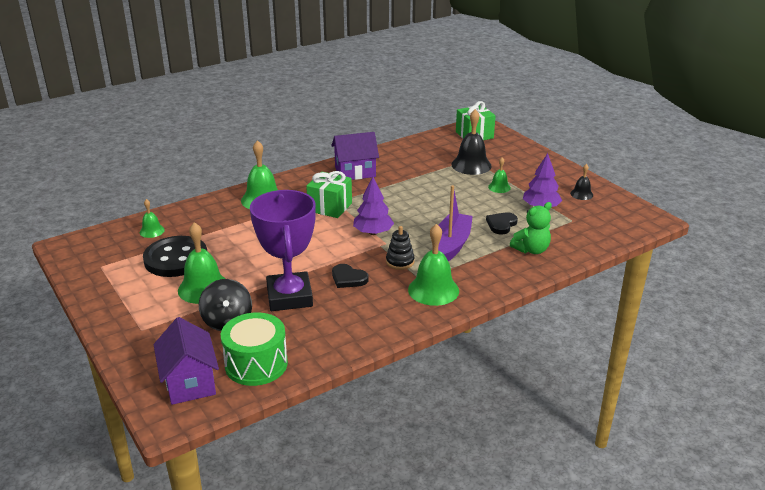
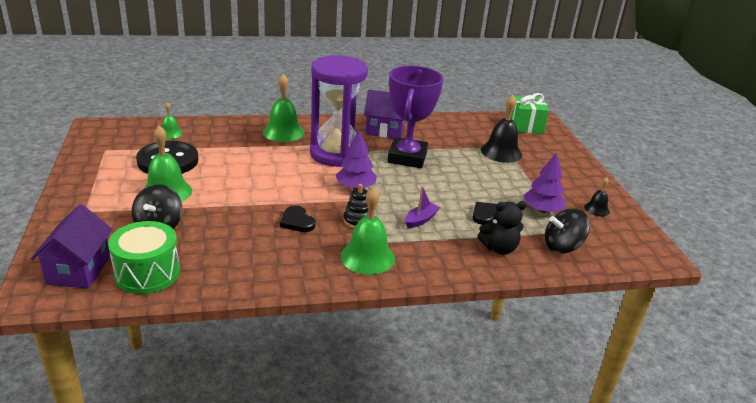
camera: 20 degrees right, 0 degrees up
purple trophy [250,190,316,311] -> purple trophy moved to [387,66,443,168]
green gift [306,171,352,218] -> purple hourglass [310,55,368,167]
purple boat [438,185,473,261] -> purple boat [405,186,440,228], size x0.55
green bell [488,158,511,193] -> none
green teddy bear [510,202,552,254] -> black teddy bear [478,201,527,255]
none -> black spinning top [545,208,590,254]

